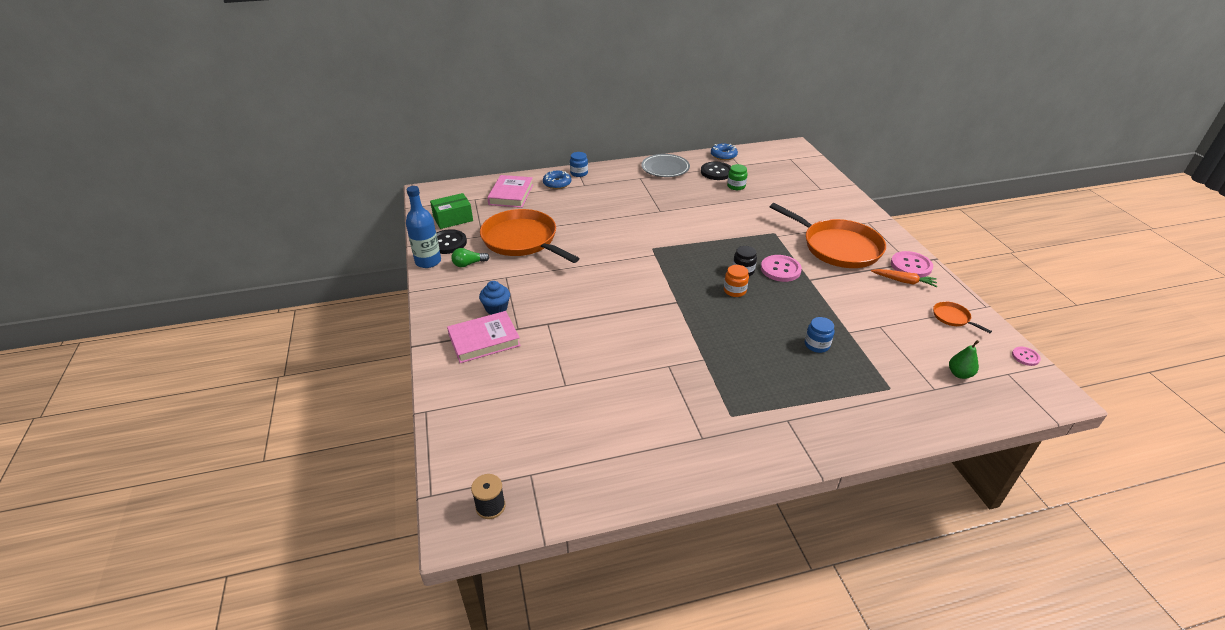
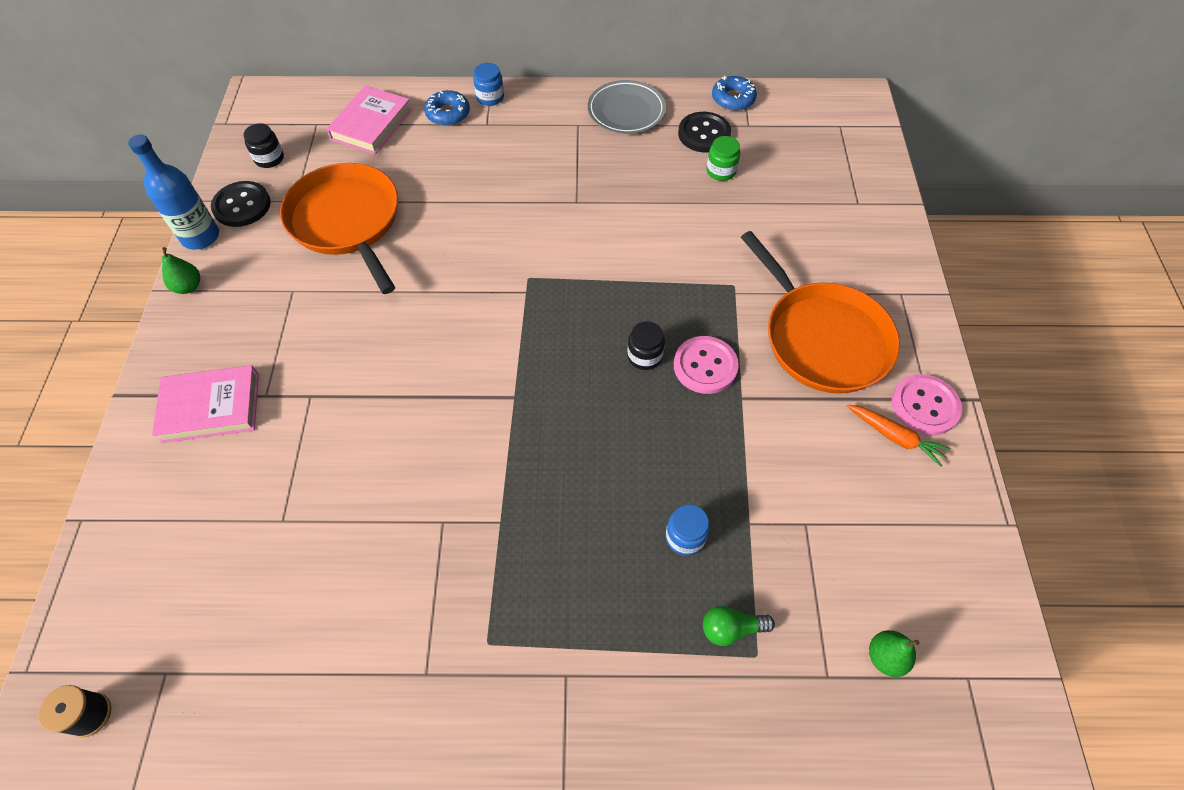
camera: 15 degrees right, 20 degrees up
green box [430,193,473,229] -> black jar [243,123,284,168]
green light bulb [451,248,489,267] -> green light bulb moved to [703,606,775,646]
blue cupcake [479,281,510,315] -> none
orange jar [724,265,749,297] -> none
orange pan [933,301,992,333] -> none
pink button [1012,347,1041,366] -> none
none -> green pear [162,247,200,294]

